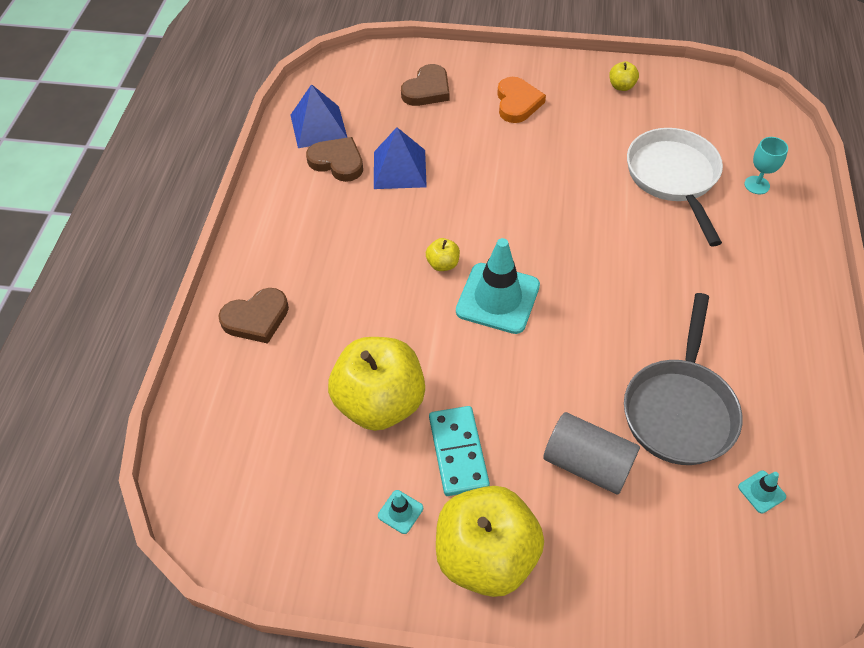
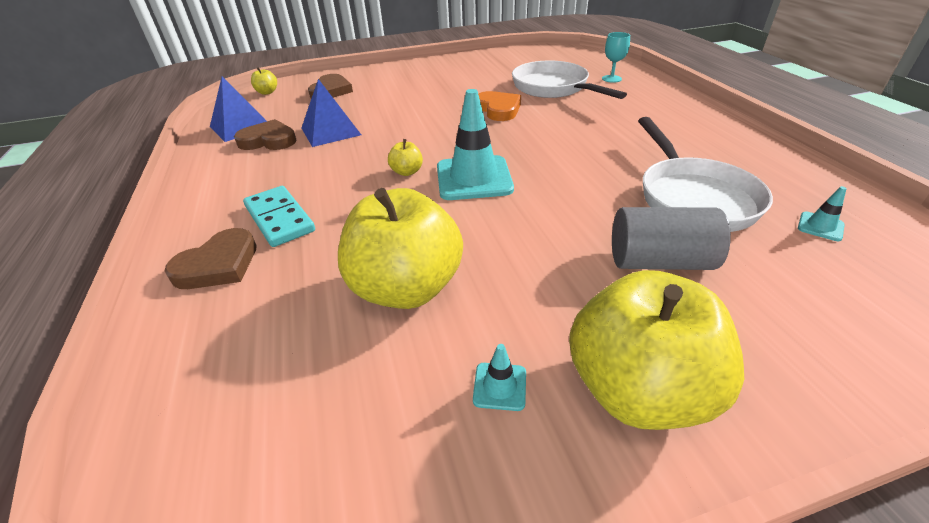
camera: 25 degrees left, 15 degrees down
turquoise domino [429,406,490,496] -> turquoise domino moved to [243,186,315,247]
orange heart [497,77,546,123] -> orange heart moved to [478,91,521,121]
yellow apple [609,61,639,91] -> yellow apple moved to [251,67,277,95]
grey pan [624,293,743,465] -> white pan [638,117,773,232]

